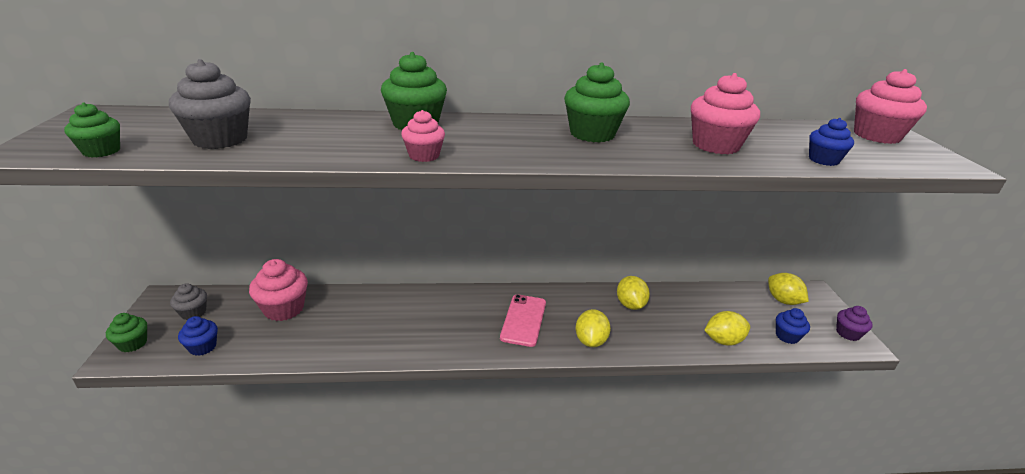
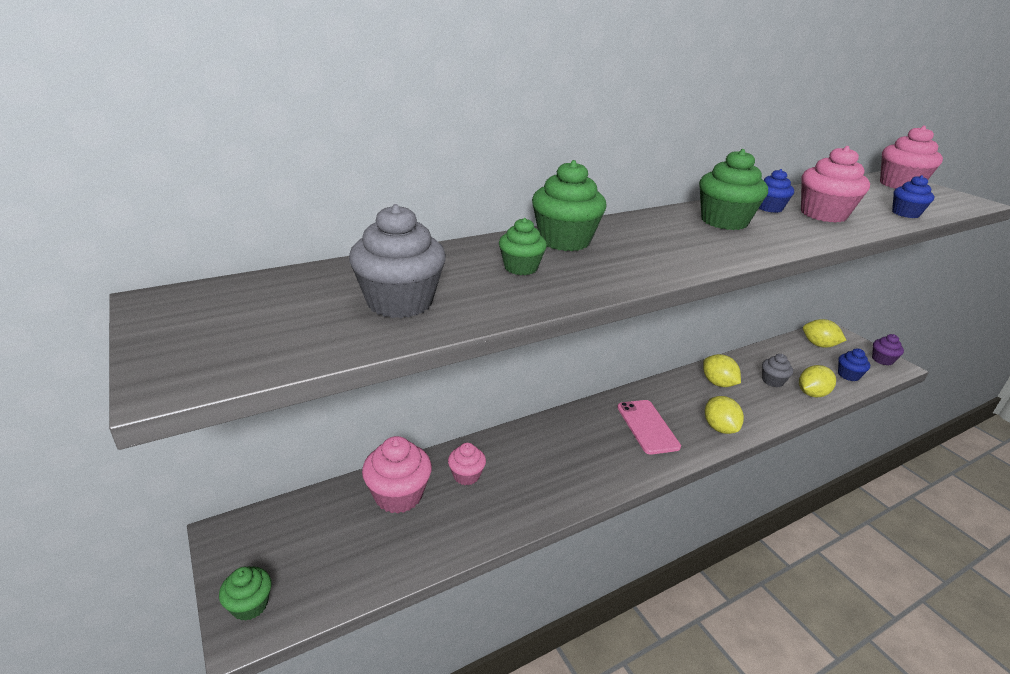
camera: 25 degrees left, 0 degrees up
green cupcake [64,103,120,158] -> green cupcake moved to [499,218,547,275]
grey cupcake [170,283,207,320] -> grey cupcake moved to [762,354,793,387]
blue cupcake [178,316,218,356] -> blue cupcake moved to [759,169,794,213]
pink cupcake [401,110,445,162] -> pink cupcake moved to [448,443,486,485]

